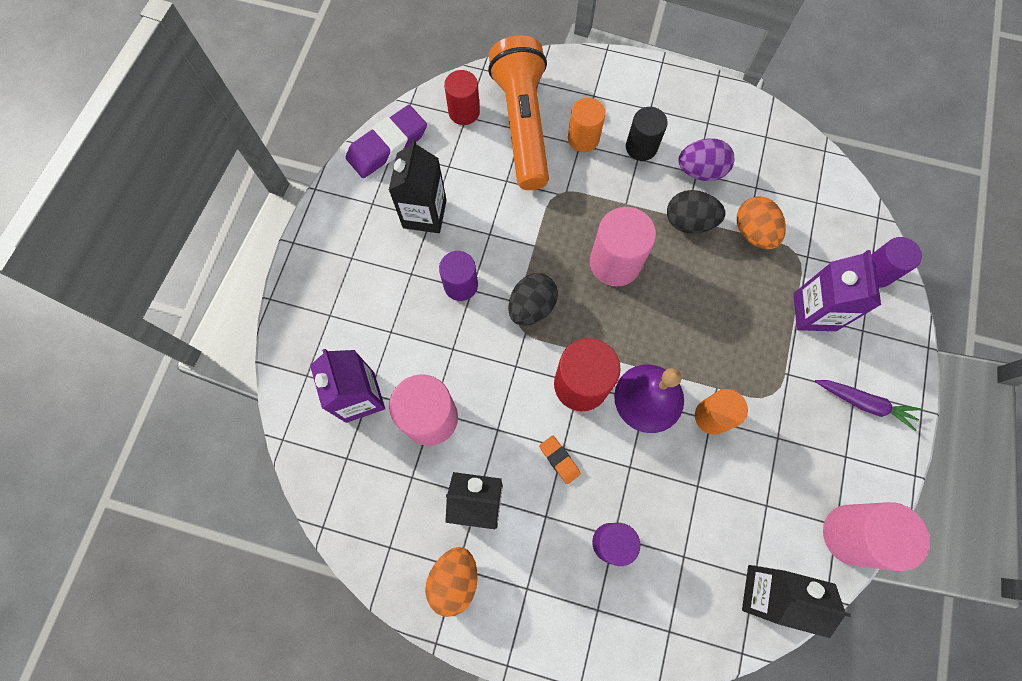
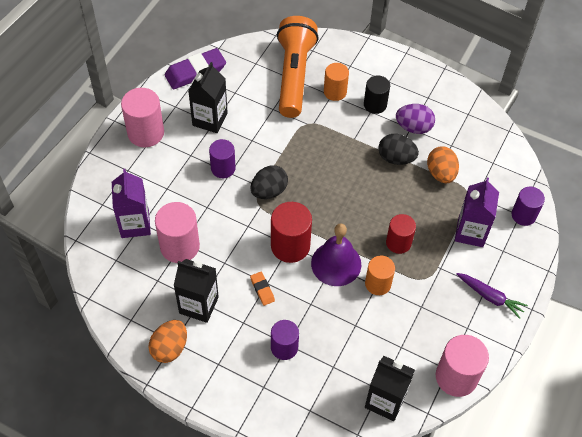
camera: 10 degrees right, 15 degrees down
red cylinder [444,70,480,125] -> red cylinder moved to [386,214,416,254]
pink cylinder [590,207,656,286] -> pink cylinder moved to [121,88,164,147]

